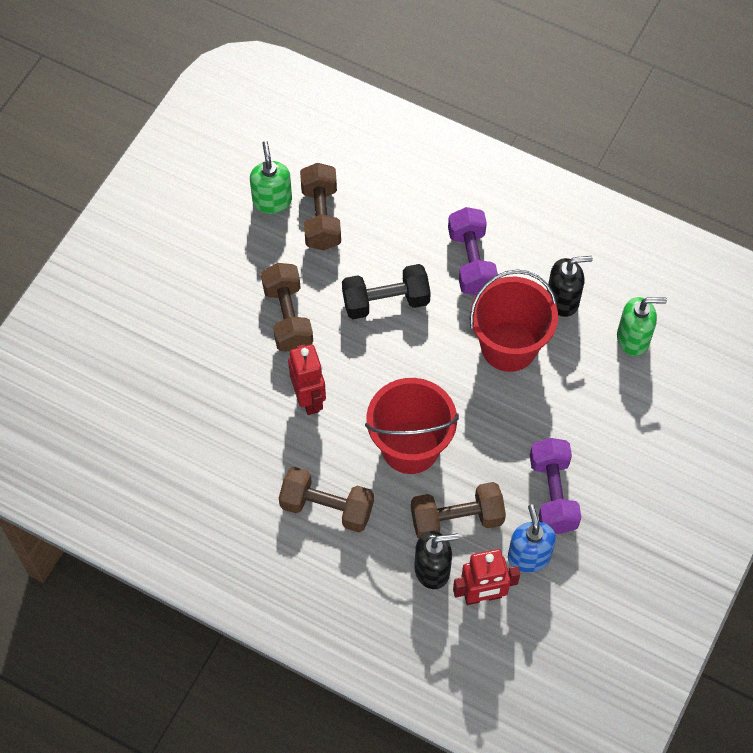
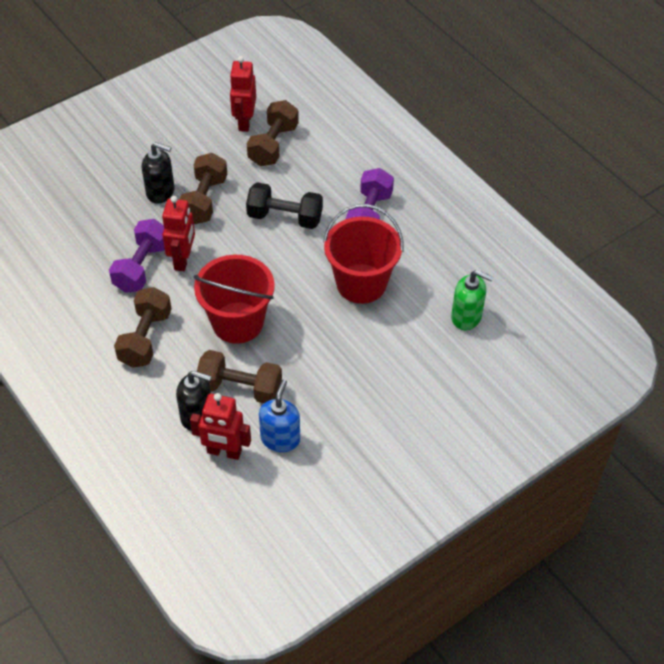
camera: 25 degrees right, 10 degrees down
green soap dispenser [250,141,292,214] -> red robot [230,56,256,132]
brown dumbbell [279,467,374,532] -> brown dumbbell turned 60 degrees clockwise [114,287,172,367]
purple dumbbell [530,438,581,534] -> purple dumbbell moved to [109,219,165,293]
black soap dispenser [547,256,593,317] -> black soap dispenser moved to [142,142,175,204]

